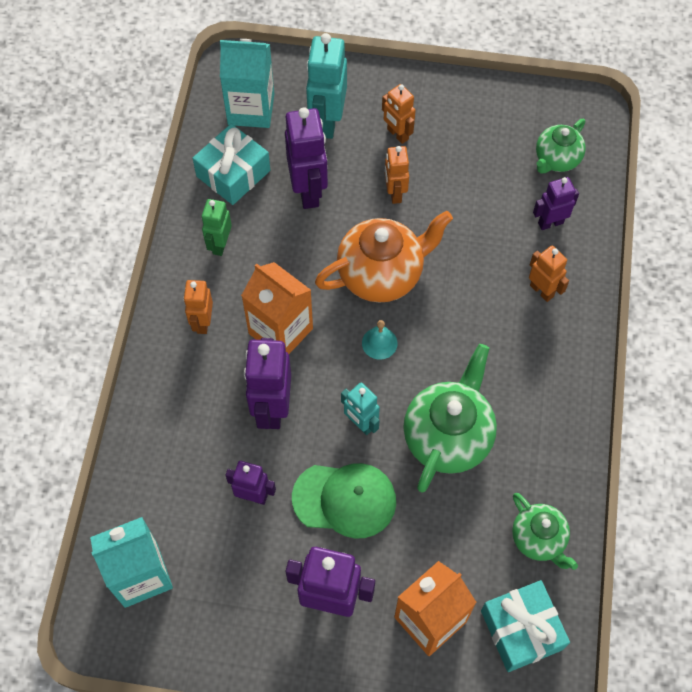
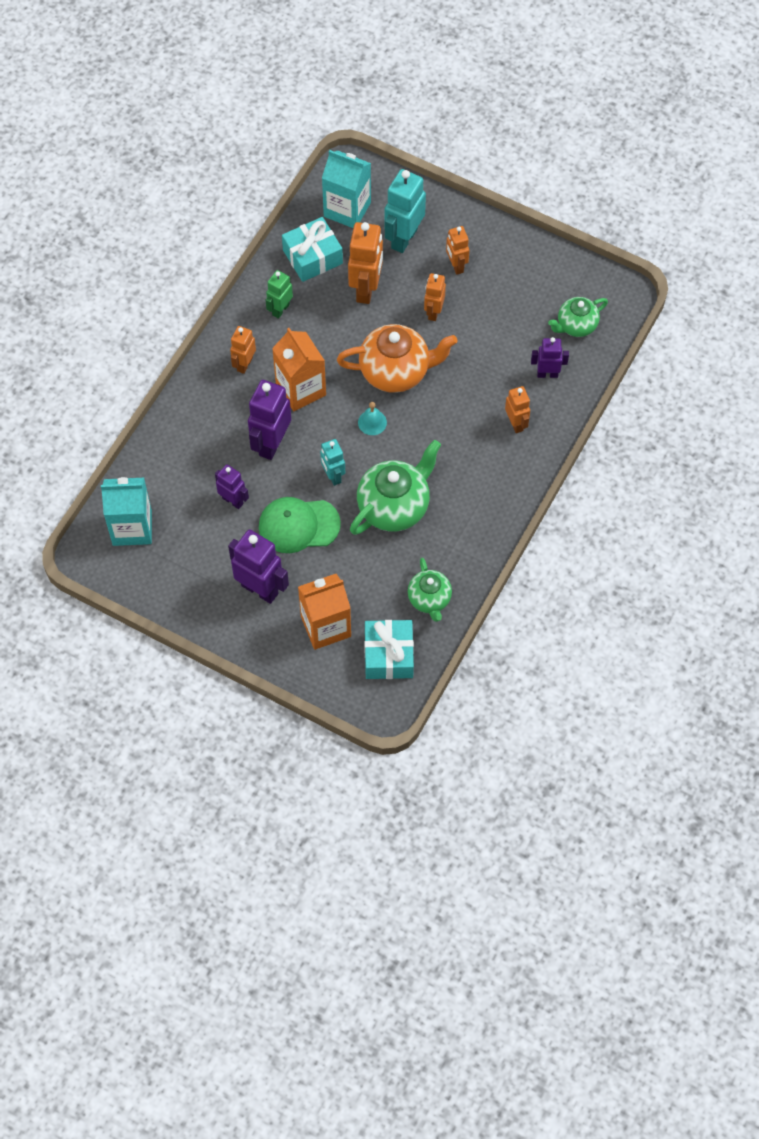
camera: 20 degrees right, 0 degrees up
purple robot [285,107,328,209] -> orange robot [348,222,383,304]
green cap [292,463,396,538] -> green cap turned 150 degrees clockwise [259,497,341,553]

